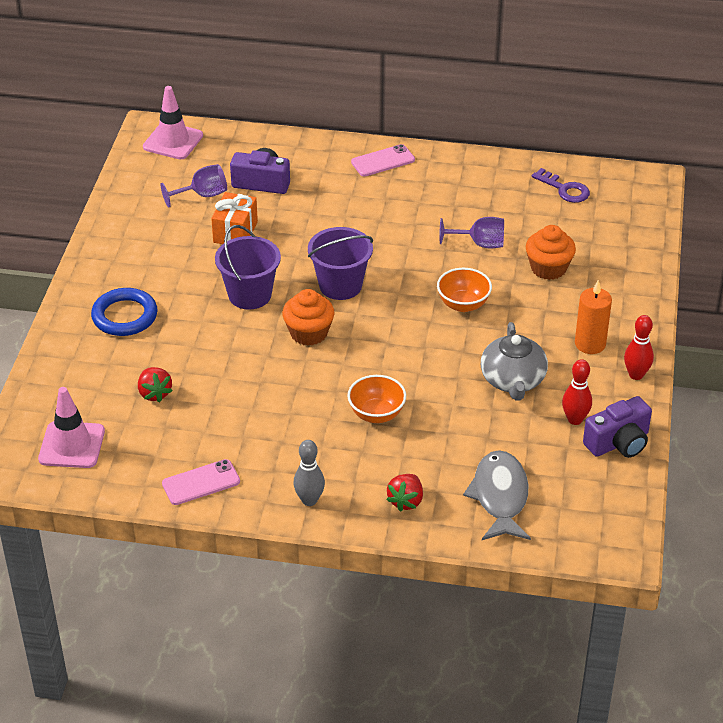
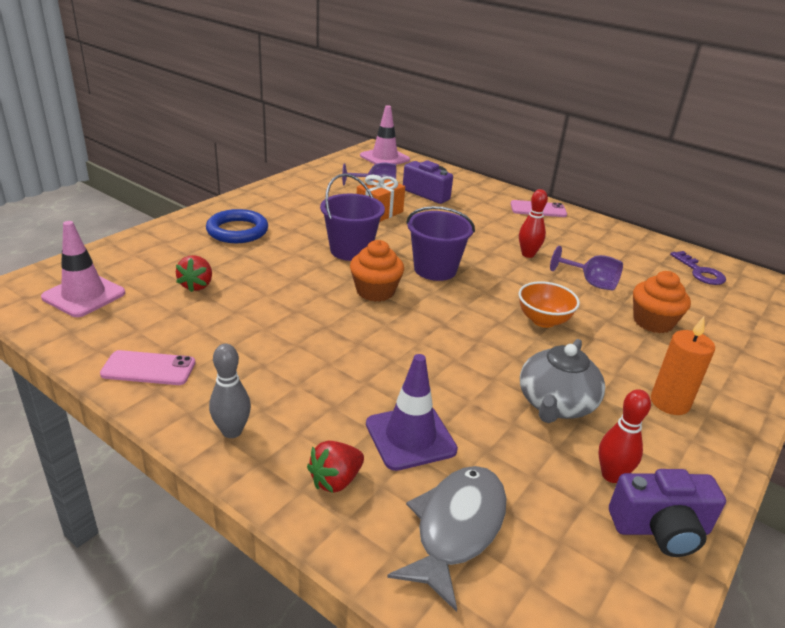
camera: 25 degrees right, 10 degrees down
orange bowl [348,375,406,423] -> none
red bowling pin [624,315,654,380] -> red bowling pin moved to [519,189,548,258]
none -> purple traffic cone [366,354,458,471]

